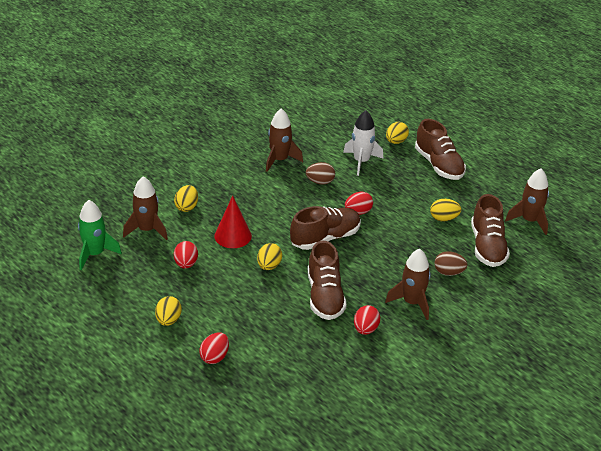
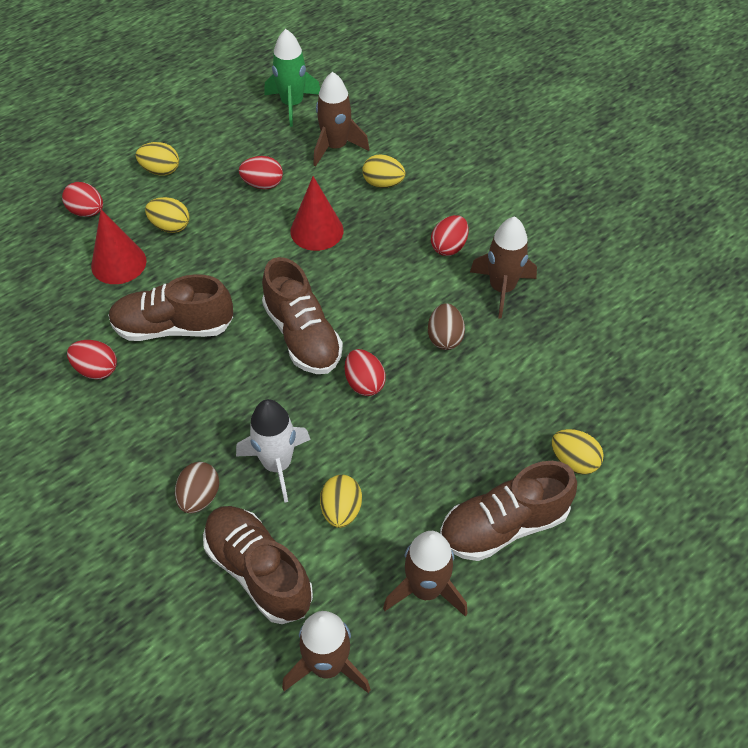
camera: 95 degrees right, 15 degrees up
yellow egg [257,243,282,270] -> yellow egg moved to [145,197,189,233]
white rocket [343,110,383,176] -> white rocket moved to [236,399,311,503]
brown rocket [385,249,431,320] -> brown rocket moved to [383,531,468,617]
brown shoe [471,194,510,267] -> brown shoe turned 45 degrees clockwise [203,506,313,624]
none -> red cone [91,209,147,284]
none -> red egg [431,215,469,256]

